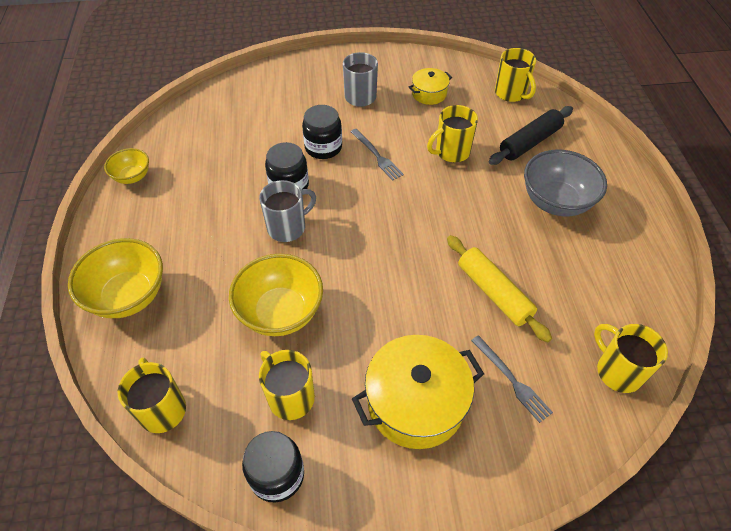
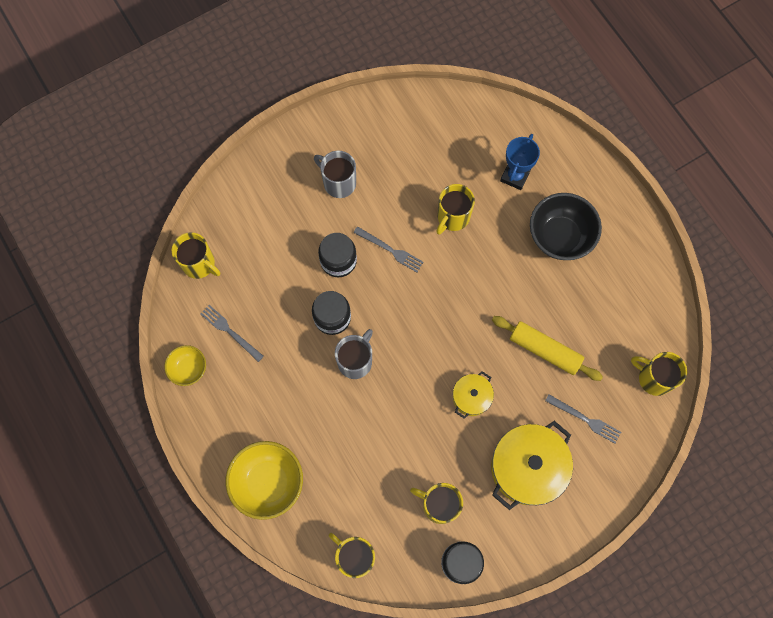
camera: 25 degrees left, 20 degrees up
yellow bowl [229,254,323,336] -> none
yellow pot [408,68,452,105] -> yellow pot moved to [453,371,494,419]
black rolling pin [489,106,573,165] -> blue trophy [500,134,540,190]
yellow mug [495,48,536,102] -> yellow mug moved to [172,232,220,279]
grey bowl [524,150,607,216] -> black bowl [530,193,602,260]
none -> grey fork [200,305,264,362]

